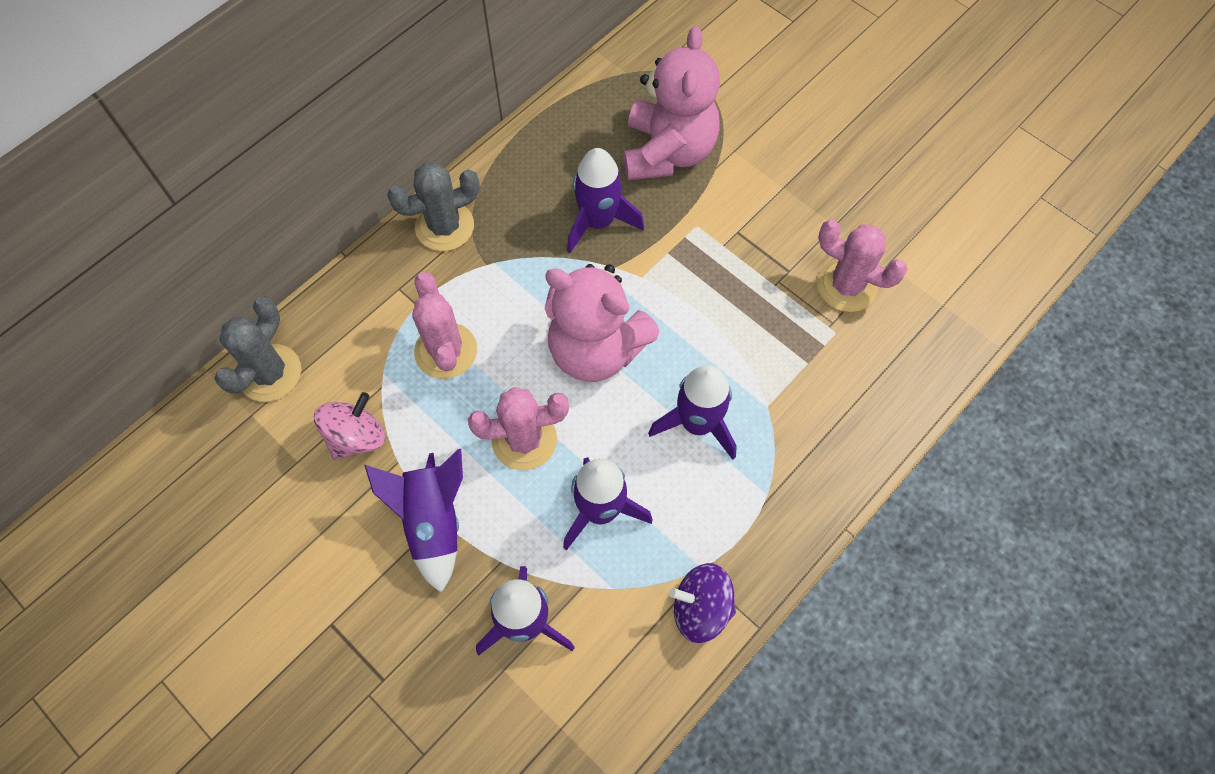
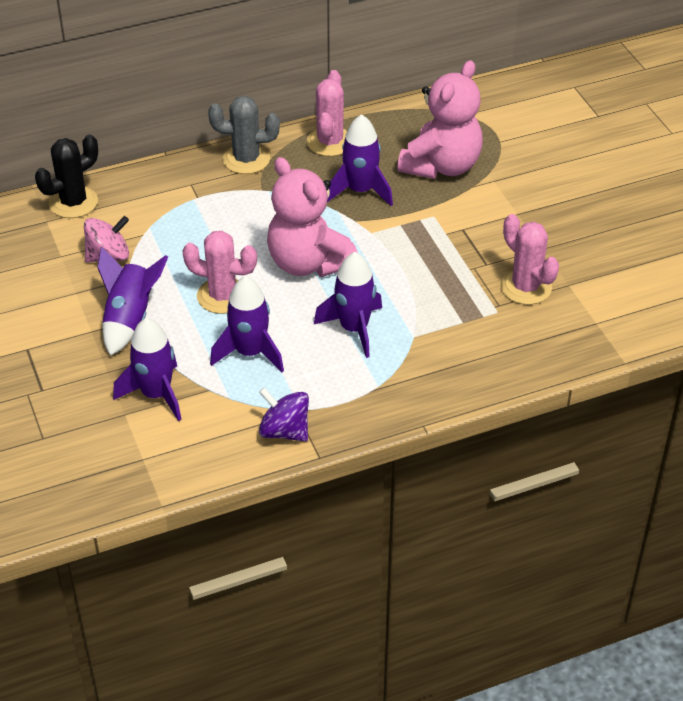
camera: 25 degrees right, 20 degrees down
grey cactus [215,296,301,402] -> black cactus [35,135,98,218]
pink cactus [412,272,477,379] -> pink cactus moved to [307,70,347,156]

